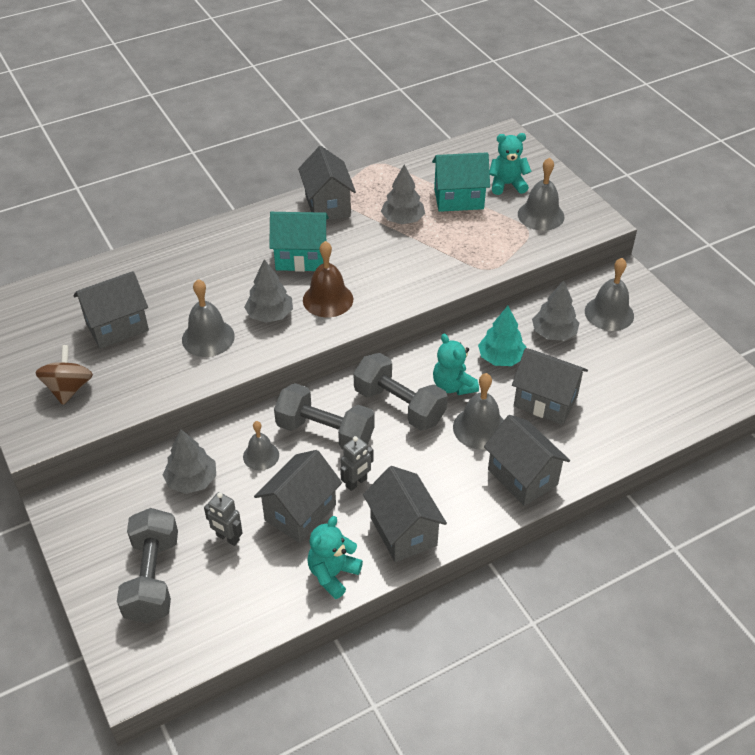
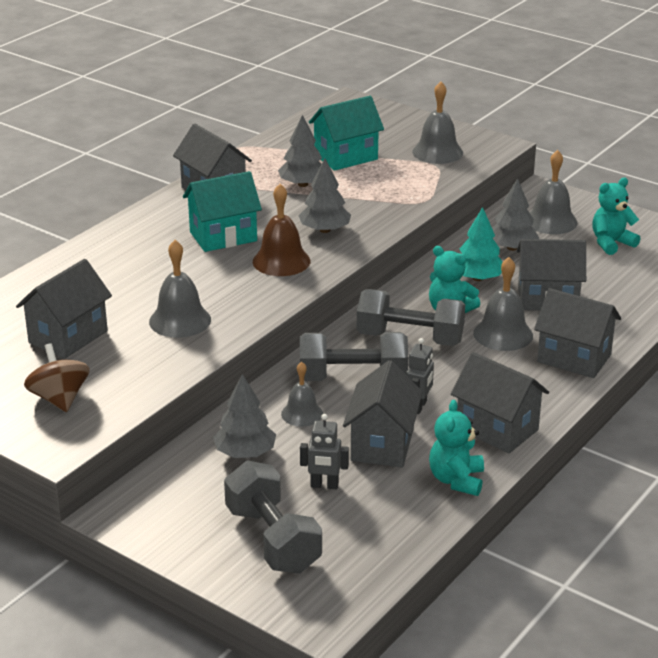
camera: 25 degrees left, 15 degrees down
grey tree [244,259,293,323] -> grey tree moved to [299,158,351,233]
turquoise teddy bear [489,133,531,195] -> turquoise teddy bear moved to [592,177,640,255]

